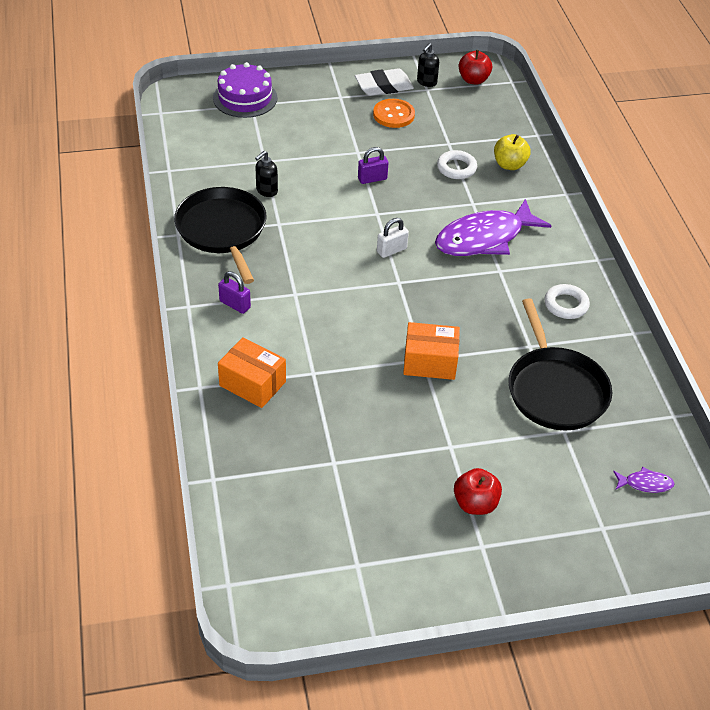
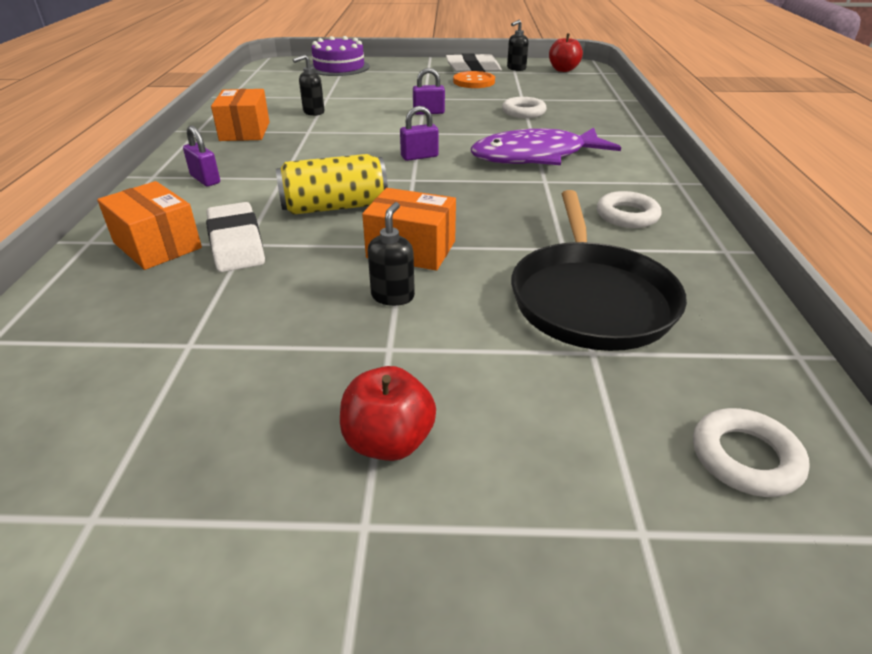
camera: 15 degrees right, 10 degrees down
black pan [174,187,267,284] -> orange box [211,89,270,141]
white padlock [377,218,409,258] -> purple padlock [400,106,439,161]
yellow apple [494,134,531,170] -> none
purple fish [613,467,675,493] -> white ring [693,408,810,497]
none -> white eraser [206,202,265,272]
none -> yellow can [276,154,388,215]
none -> black soap dispenser [368,202,415,306]

